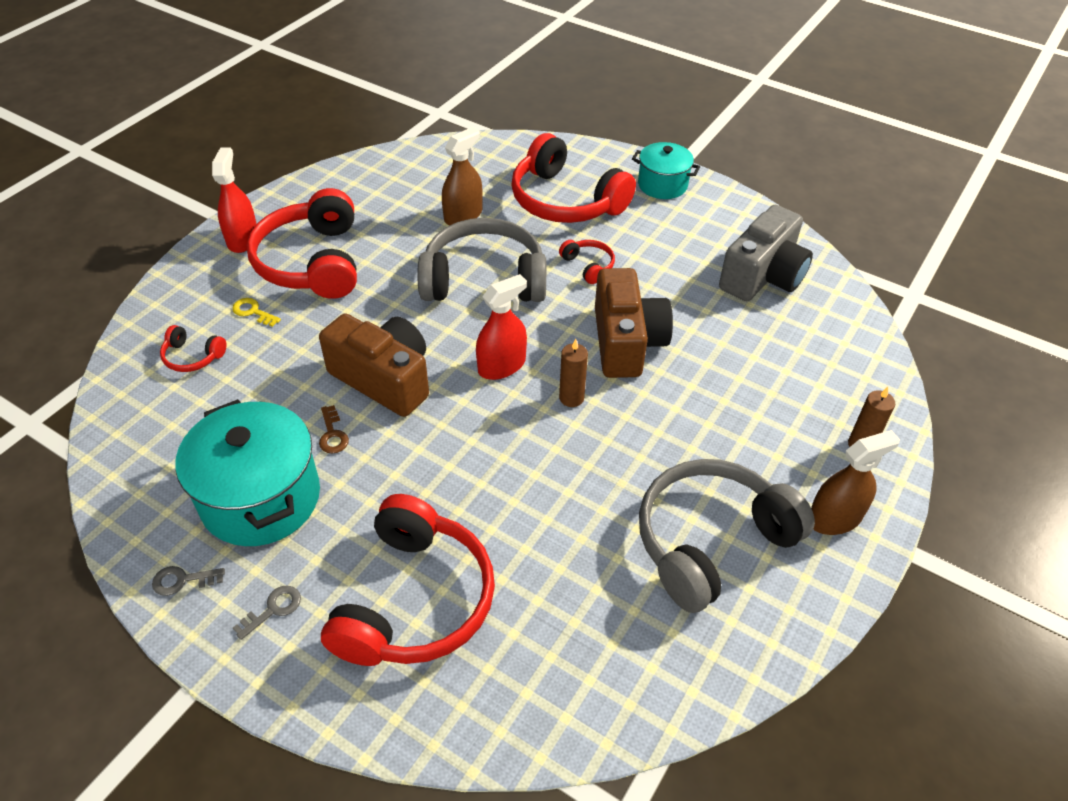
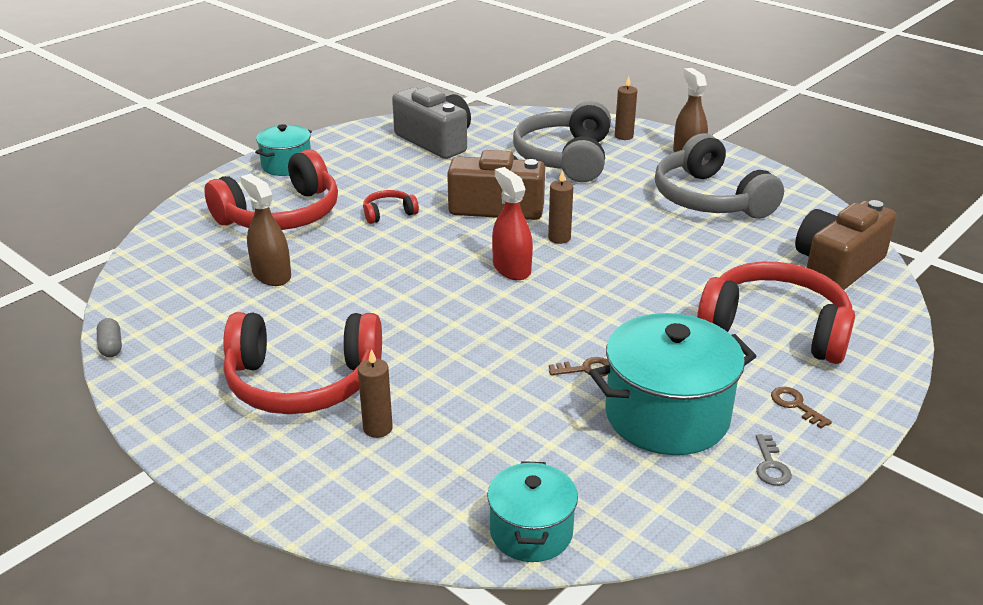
camera: 80 degrees left, 15 degrees down
red headphones [160,325,227,372] -> none
red spray bottle [212,147,257,253] -> none
yellow key [232,298,281,327] -> brown candle [358,349,393,438]
grey key [233,586,301,640] -> brown key [771,387,832,428]
brown camera [319,314,429,417] -> brown camera moved to [795,200,896,290]
grey headphones [417,218,546,302] -> grey headphones moved to [513,101,611,182]
none -> grey capsule [97,318,122,357]
none -> turquoise pot [487,461,578,562]

